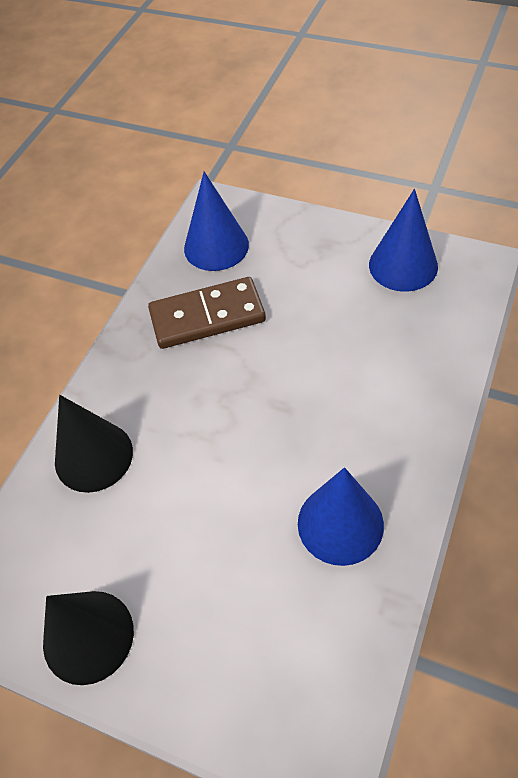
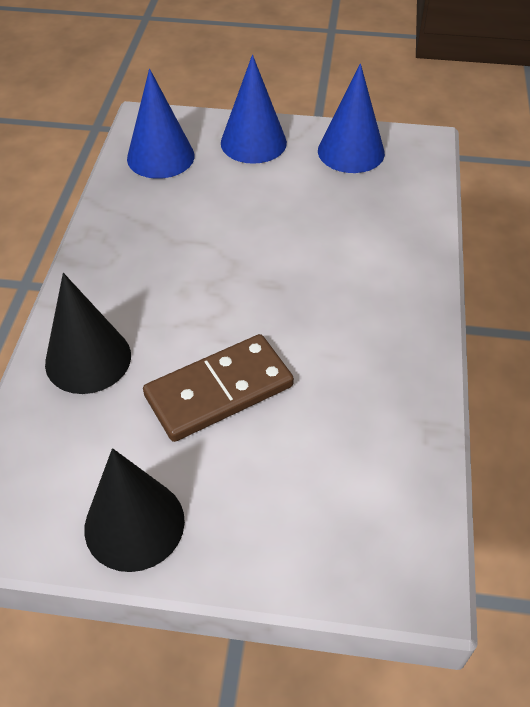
camera: 20 degrees left, 5 degrees down
brown domino [148,277,266,349] -> brown domino moved to [143,334,294,442]
blue cone [298,467,384,566] -> blue cone moved to [221,55,287,164]

